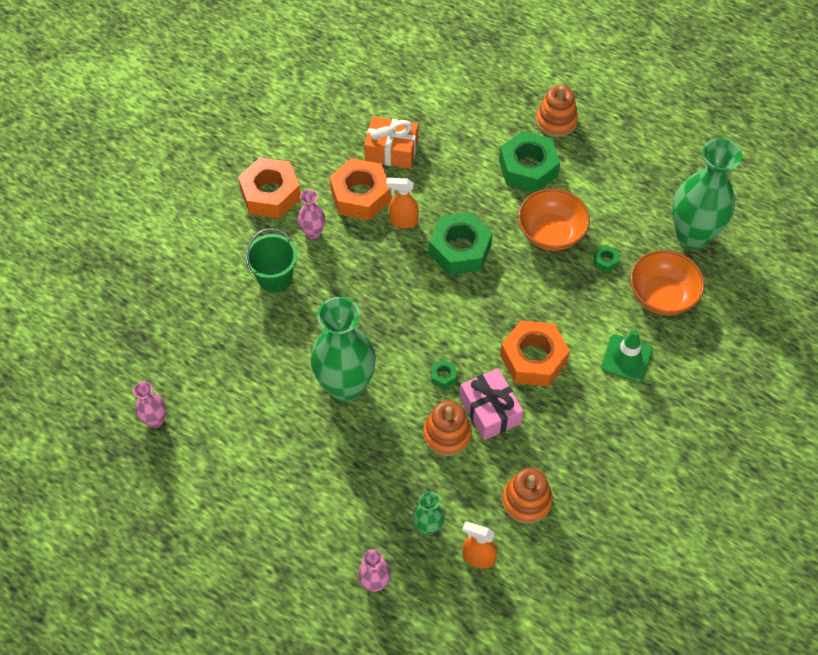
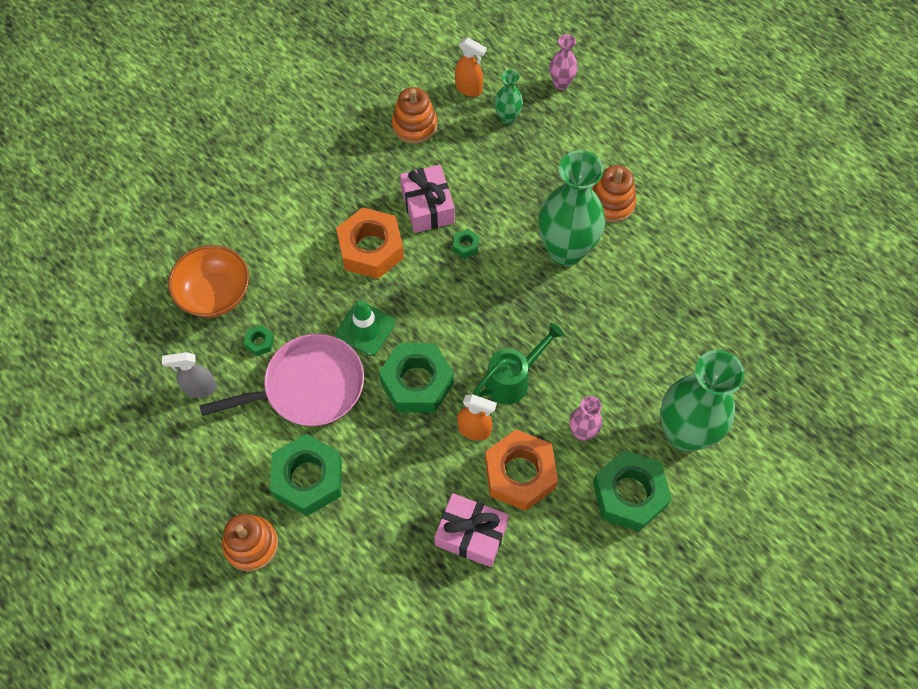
camera: 170 degrees left, 5 degrees up
pink vase [133,381,166,428] -> none
orange nut [238,157,301,218] -> green nut [593,450,672,532]
green bucket [245,228,297,293] -> none
orange gift [364,116,418,169] -> pink gift [434,493,509,567]
orange stacking toy [423,401,472,456] -> orange stacking toy moved to [592,165,637,222]
orange bowl [518,189,590,251] -> pink pan [199,334,364,426]
green traffic cone [601,330,653,382] -> green traffic cone moved to [336,300,395,356]
green vase [672,138,742,250] -> green vase moved to [660,350,745,452]
none -> grey spray bottle [162,352,217,398]
none -> green watering can [473,323,564,404]

